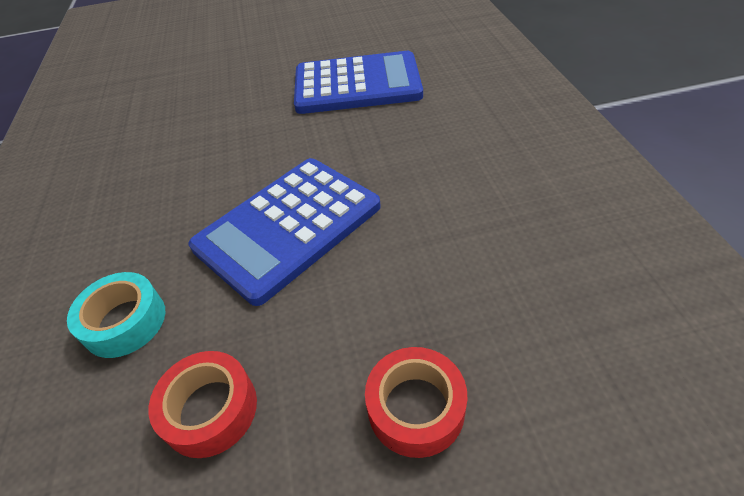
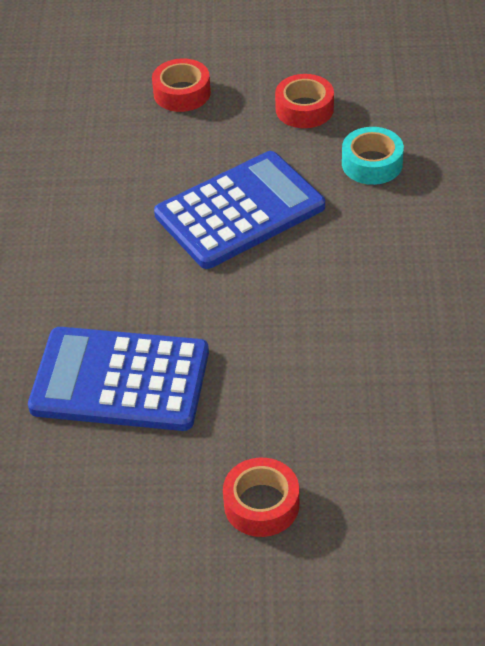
camera: 170 degrees left, 0 degrees up
none -> red tape [223,458,299,537]

